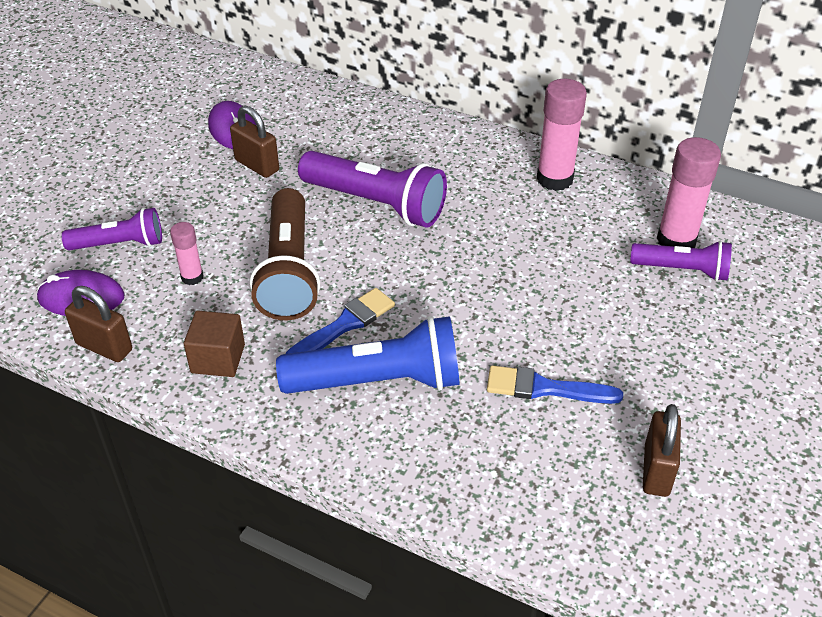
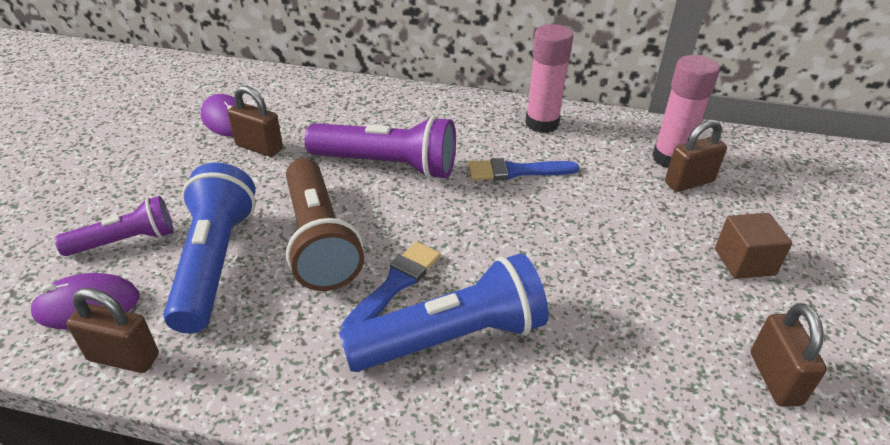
camera: 15 degrees left, 5 degrees down
pink glue stick [170,222,204,285] -> blue flashlight [163,163,256,333]
brown cube [184,310,245,377] -> brown cube moved to [715,213,792,279]
blue brush [487,365,623,404] -> blue brush moved to [468,158,579,181]
purple flashlight [630,241,732,281] -> brown padlock [665,119,727,192]

